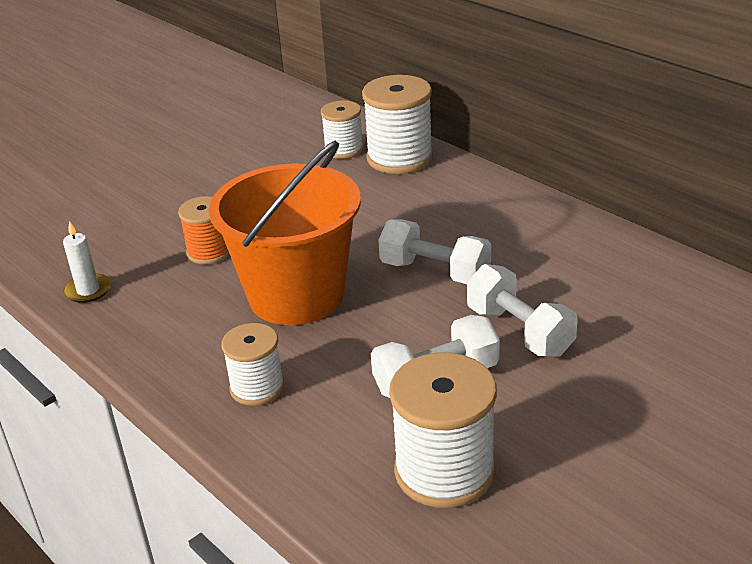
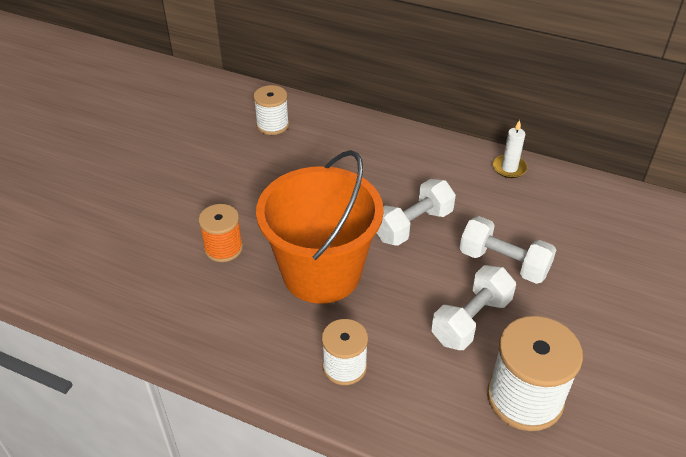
camera: 25 degrees left, 10 degrees up
white candle [63,221,111,303] -> white candle moved to [493,120,527,178]
white spool [362,75,433,174] -> none
white dumbbell [378,219,491,284] -> white dumbbell turned 45 degrees counterclockwise [377,179,456,246]

